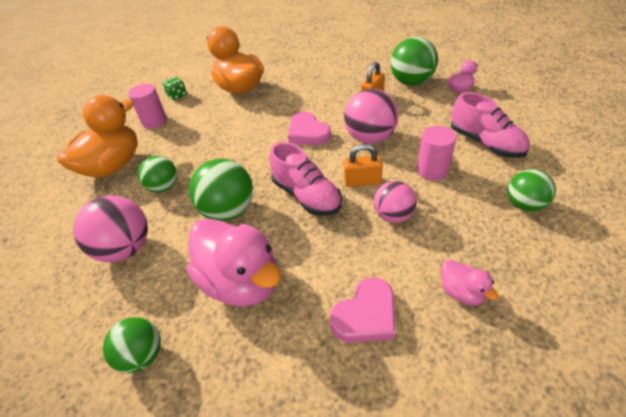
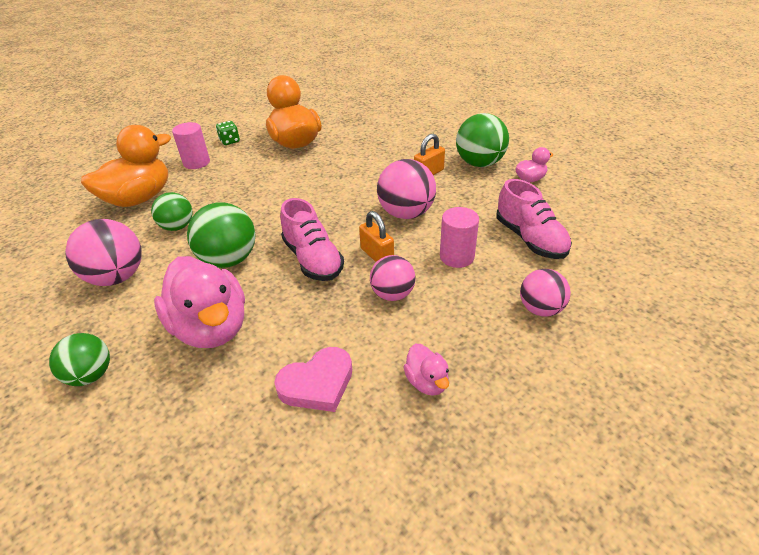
camera: 10 degrees right, 5 degrees down
pink heart [288,112,331,145] -> none
orange padlock [344,144,383,187] -> orange padlock turned 45 degrees clockwise [359,211,394,262]
green ball [508,169,556,212] -> pink ball [520,269,571,317]

